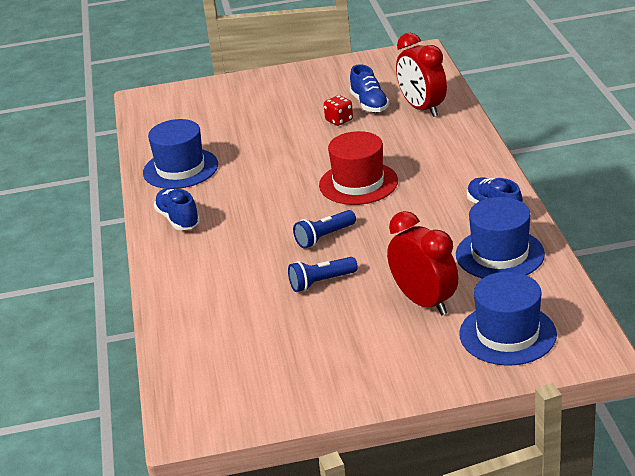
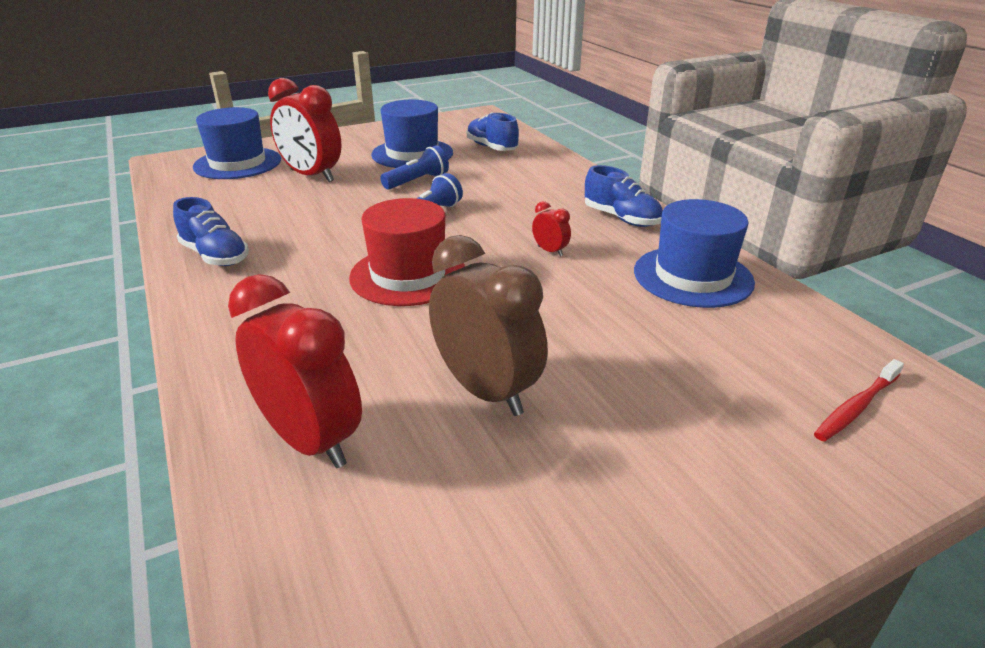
camera: 160 degrees right, 0 degrees up
red dice [324,95,353,126] -> brown clock [429,235,548,416]
blue shoe [350,64,390,113] -> blue shoe moved to [467,113,519,151]
blue hat [456,197,545,279] -> blue hat moved to [371,100,453,168]
none -> red clock [532,201,571,257]
none -> red toothbrush [814,359,904,442]

